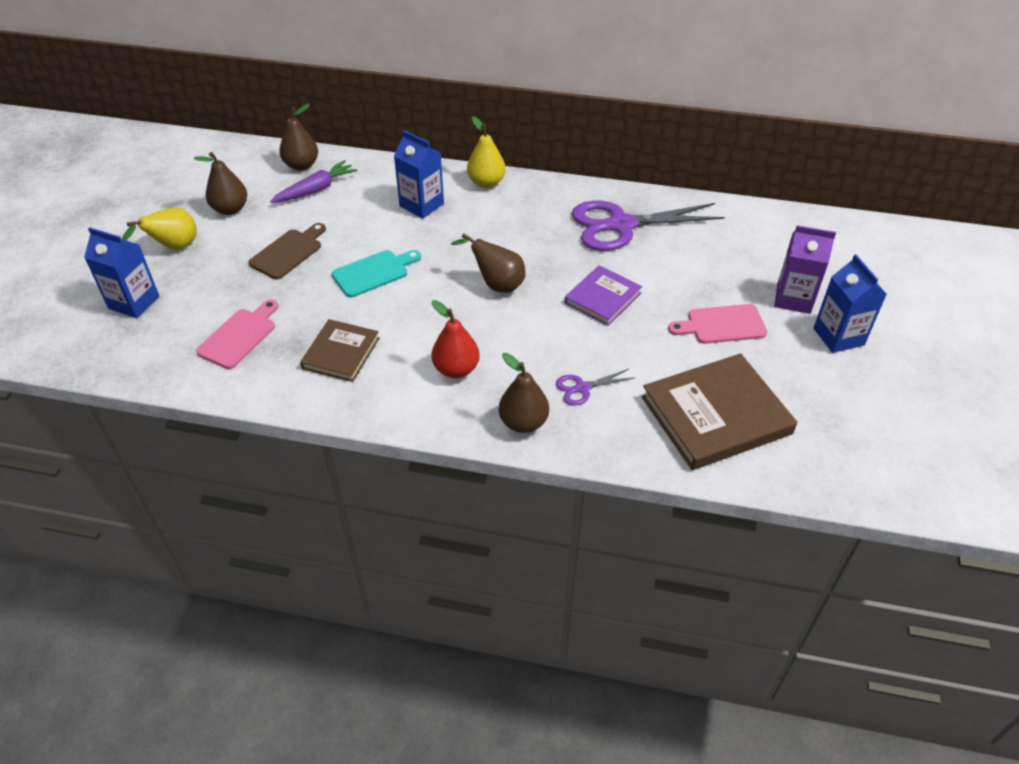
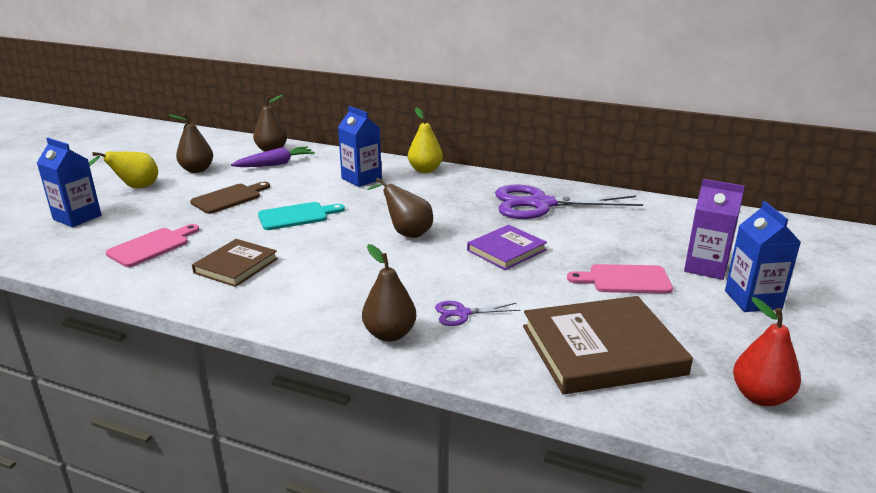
camera: 10 degrees right, 20 degrees down
red pear [431,300,480,378] -> red pear moved to [733,297,801,406]

